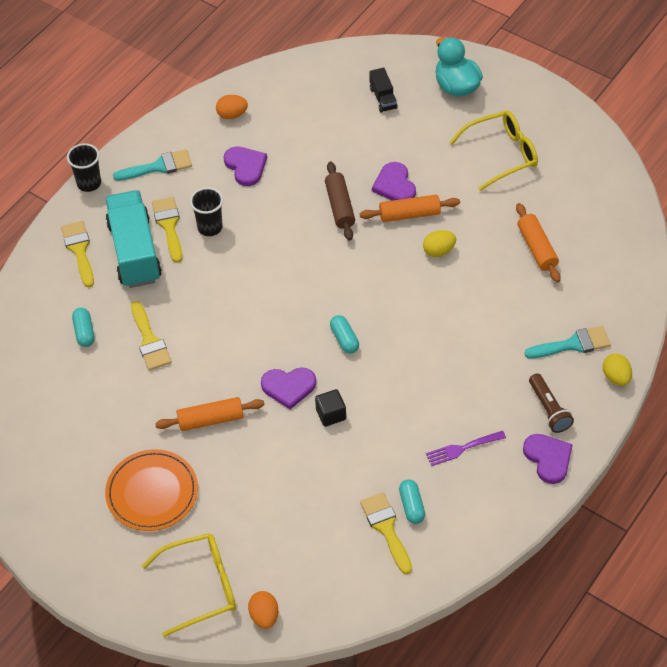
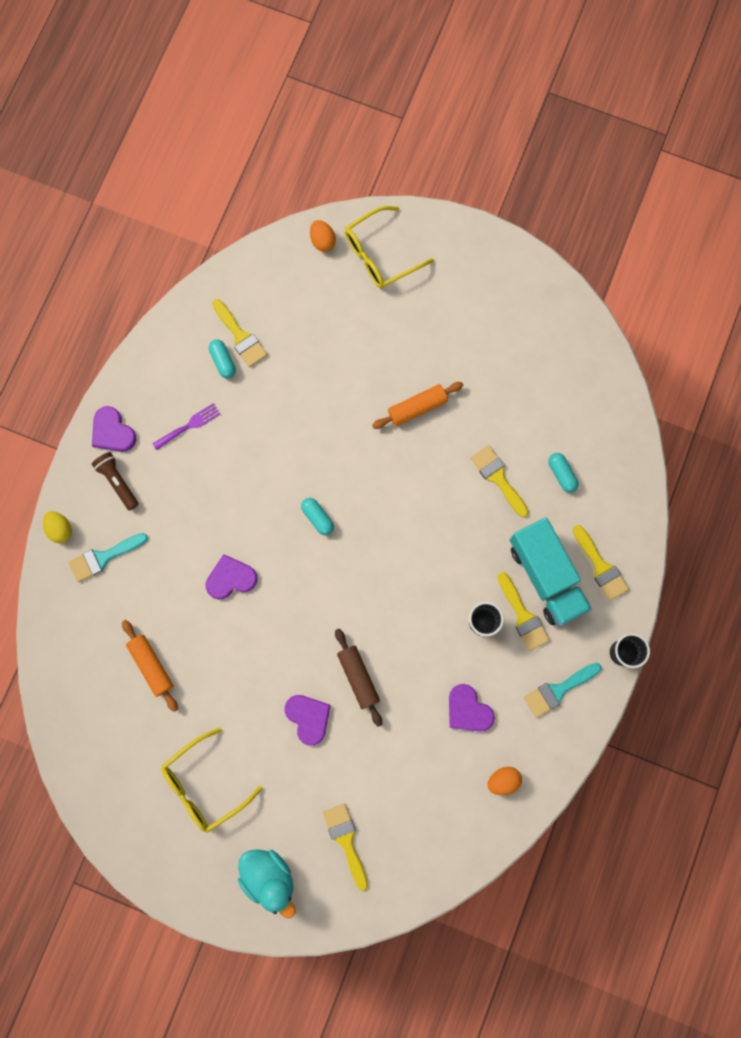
camera: 165 degrees right, 25 degrees up
orange plate [105,449,198,531] -> none
purple heart [261,367,316,409] -> purple heart moved to [206,554,258,599]
black cube [315,389,346,427] -> none
orange rolling pin [360,195,460,222] -> none
black truck [370,67,398,113] -> yellow brush [323,803,368,891]
yellow egg [423,230,456,257] -> none

